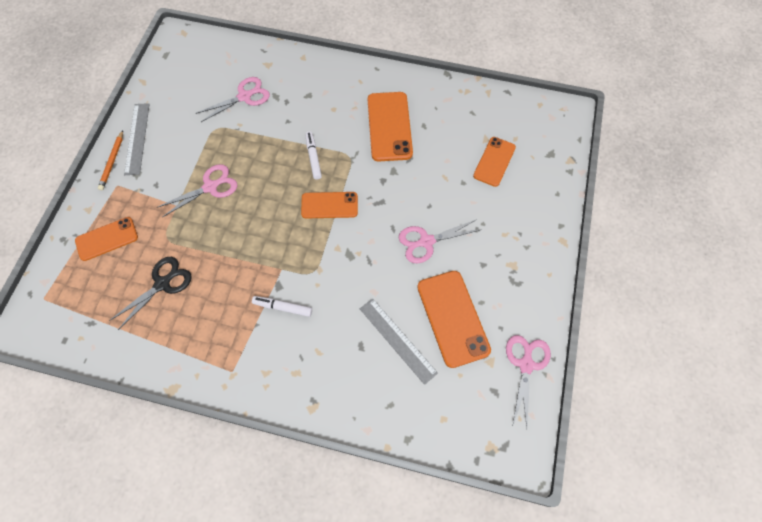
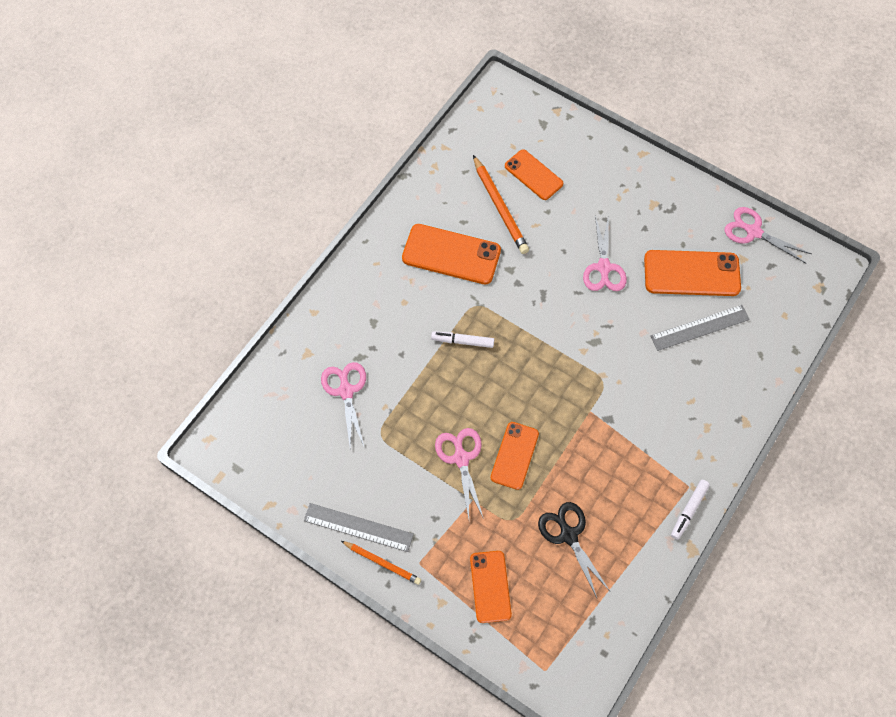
camera: 70 degrees left, 0 degrees up
white marker [252,296,312,317] -> white marker moved to [671,480,710,540]
orange phone [301,192,358,218] -> orange phone moved to [490,422,539,490]
none -> orange pencil [473,155,529,254]

